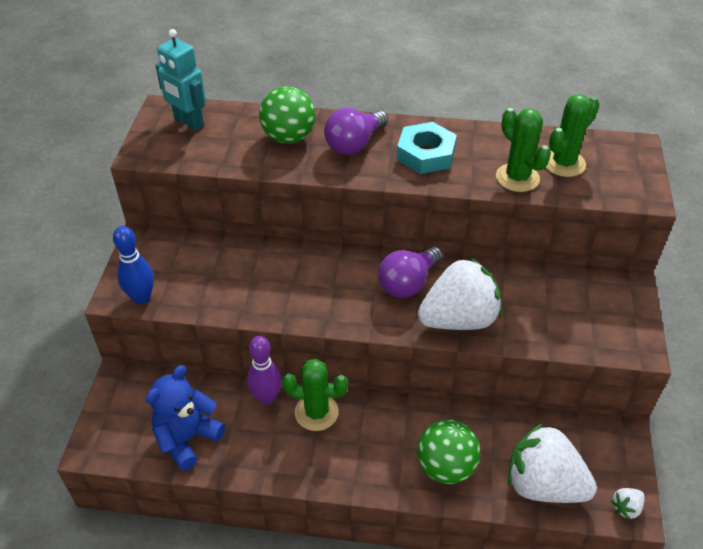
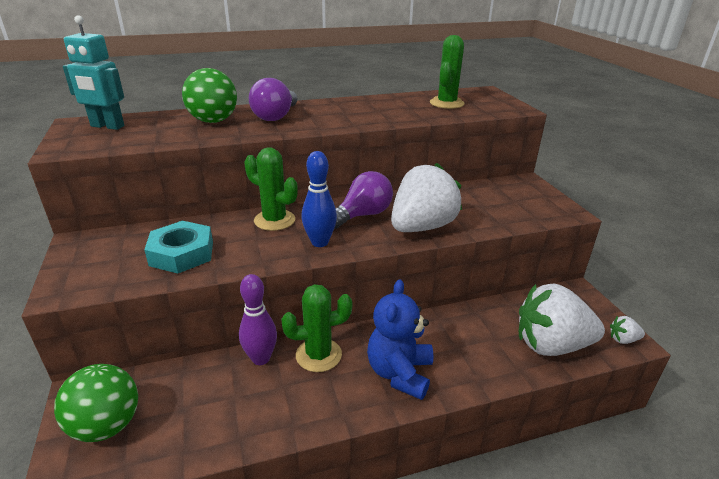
camera: 25 degrees left, 15 degrees down
blue bowling pin [113,226,154,304] -> blue bowling pin moved to [301,151,337,247]
blue teddy bear [146,365,225,471] -> blue teddy bear moved to [367,279,433,400]
purple light bulb [378,246,443,298] -> purple light bulb turned 150 degrees counterclockwise [334,171,393,229]
turquoise nut [397,122,457,174] -> turquoise nut moved to [144,221,213,273]
green ball [417,420,480,484] -> green ball moved to [54,364,138,442]
green cactus [496,108,551,192] -> green cactus moved to [244,147,298,231]
white strawberry [611,488,645,520] -> white strawberry turned 60 degrees clockwise [610,316,645,344]

